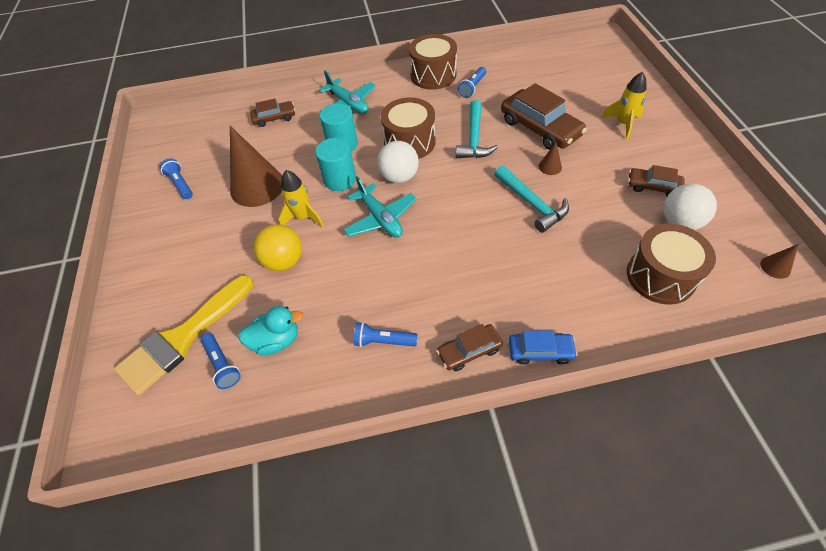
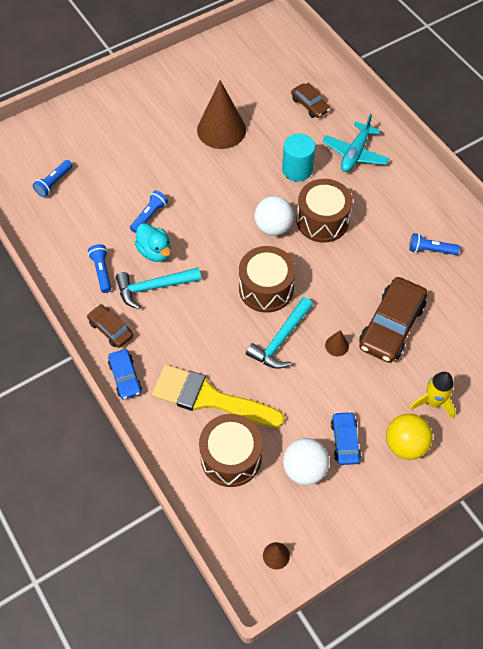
camera: 65 degrees right, 5 degrees up
yellow brush [114,275,253,395] -> yellow brush moved to [152,365,285,428]
blue flashlight [160,158,193,199] -> blue flashlight moved to [130,190,168,233]
turquoise duck [238,306,303,356] -> turquoise duck moved to [135,223,171,262]
yellow ball [254,224,302,271] -> yellow ball moved to [386,414,433,460]
yellow rocket [278,170,324,227] -> none
turquoise cylinder [315,138,356,191] -> none
turquoise plane [343,176,417,238] -> none
brown drum [409,34,457,90] -> brown drum moved to [239,246,296,313]
turquoise hammer [456,100,498,158] -> turquoise hammer moved to [116,267,201,309]
brown car [628,165,684,196] -> blue car [331,411,361,465]

